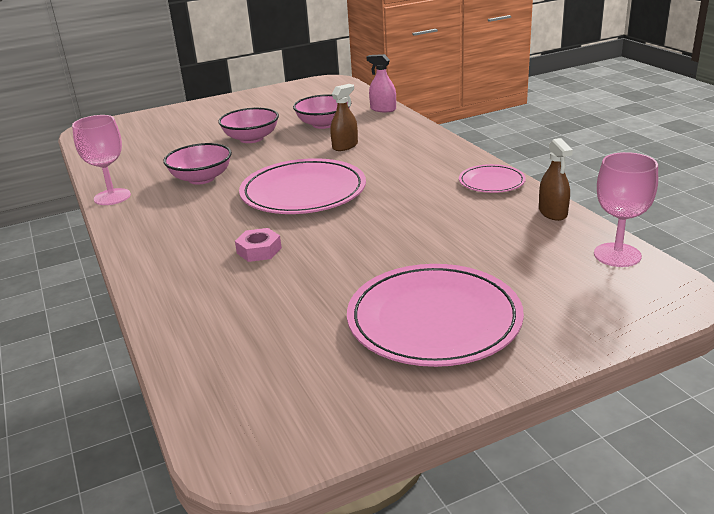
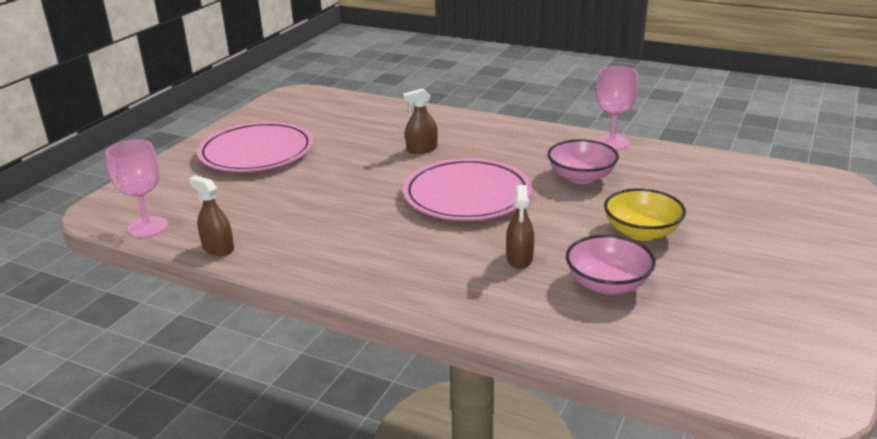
camera: 140 degrees right, 0 degrees up
pink bowl [218,108,279,143] -> yellow bowl [604,188,686,241]
pink nut [235,228,282,262] -> brown spray bottle [403,88,438,154]
pink spray bottle [367,54,396,112] -> none
pink plate [459,164,526,193] -> none

